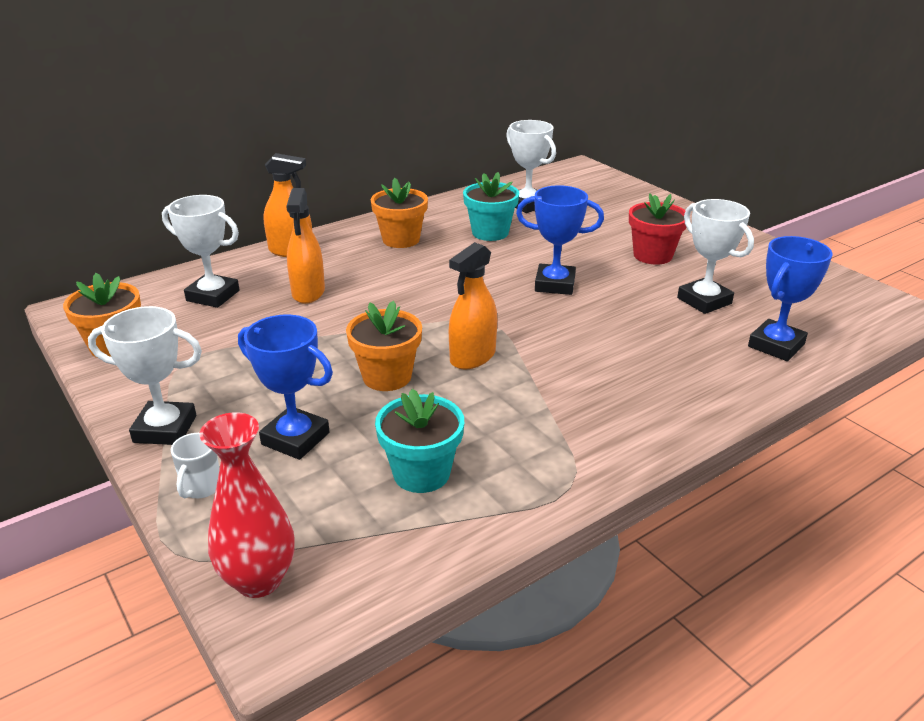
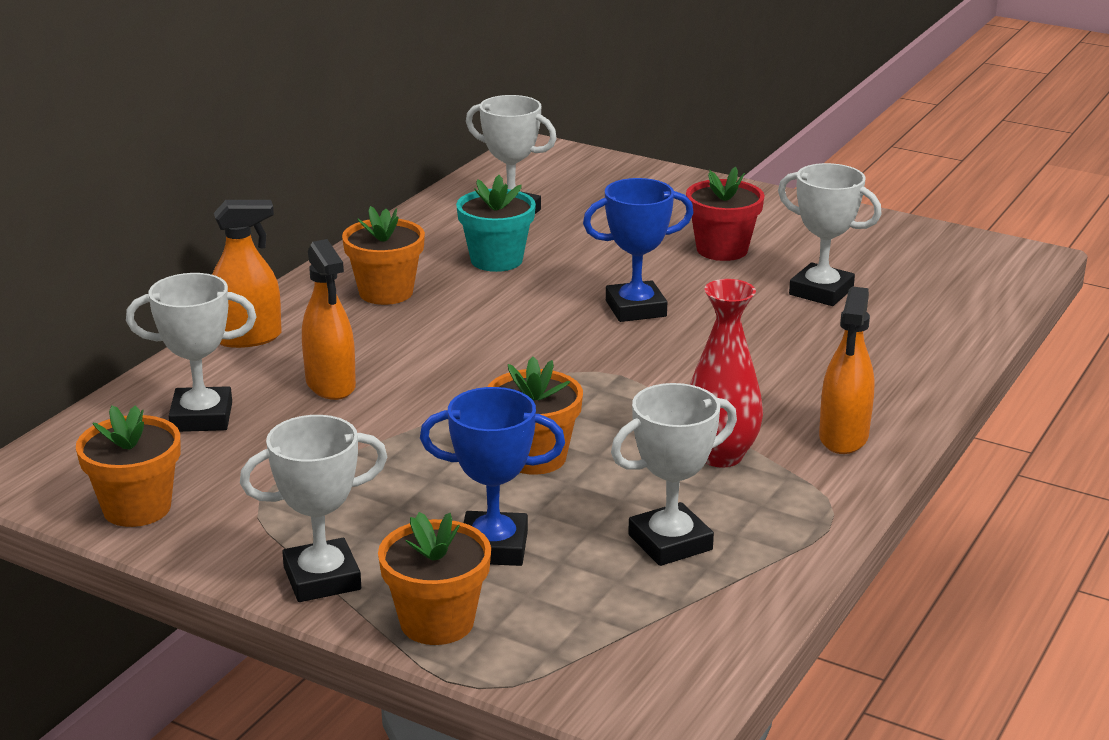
camera: 25 degrees left, 5 degrees down
white mug [171,433,220,498] -> orange flower pot [378,512,491,645]
red vase [200,412,295,598] -> red vase moved to [690,279,763,467]
turquoise flower pot [375,389,464,493] -> white trophy [611,383,737,566]
orange spray bottle [449,242,497,369] -> orange spray bottle moved to [819,286,875,454]
blue trophy [748,236,833,361] -> none

